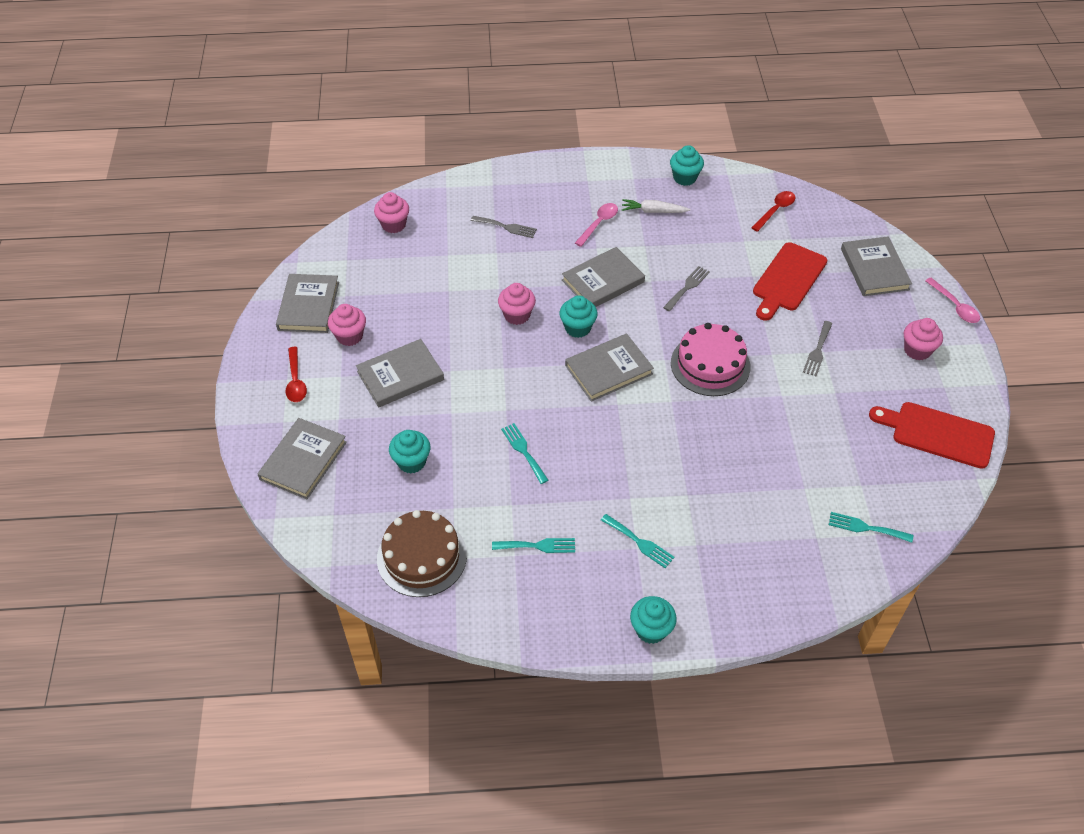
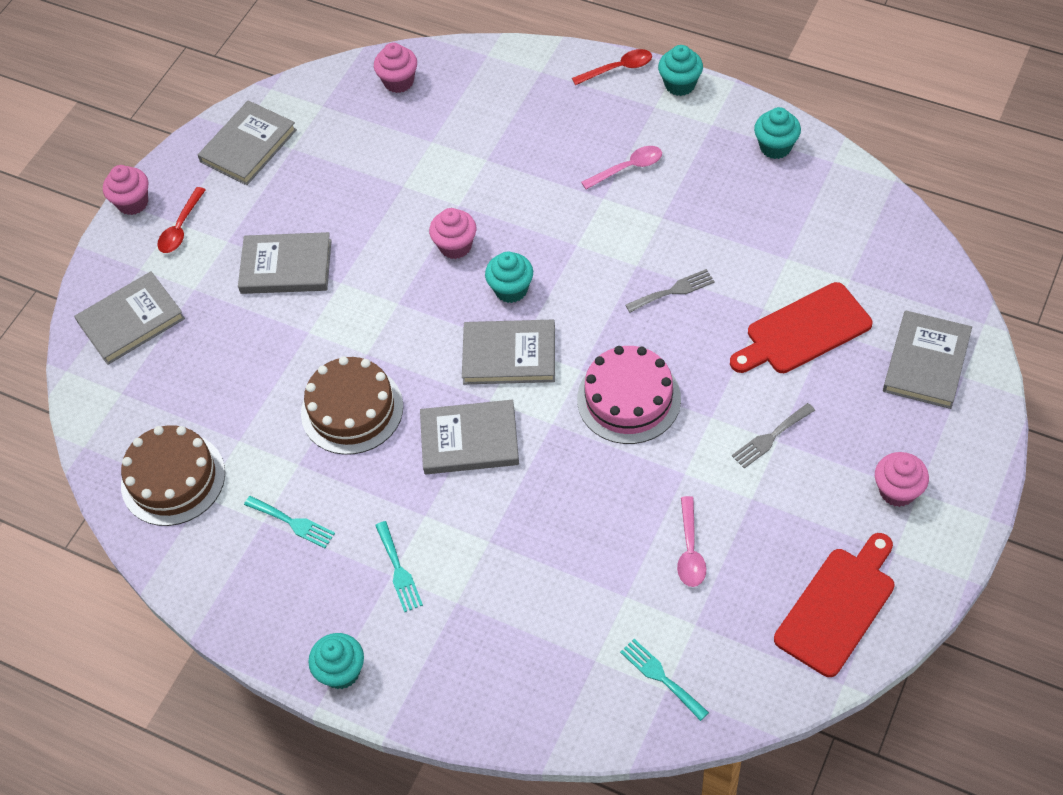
camera: 35 degrees right, 5 degrees up
pink cupcake [328,304,366,346] -> pink cupcake moved to [103,165,148,215]
turquoise cupcake [389,430,430,473] -> turquoise cupcake moved to [658,45,703,96]
grey fork [471,216,537,238] -> none
turquoise fork [501,423,549,484] -> brown cake [301,356,403,455]
grey book [562,247,645,307] -> grey book moved to [420,400,519,474]
white carrot [622,199,690,213] -> none
red spoon [751,191,795,232] -> red spoon moved to [572,49,652,85]
red cutting board [869,402,995,469] -> red cutting board turned 75 degrees clockwise [774,533,894,677]
pink spoon [925,278,980,323] -> pink spoon moved to [677,496,706,587]

